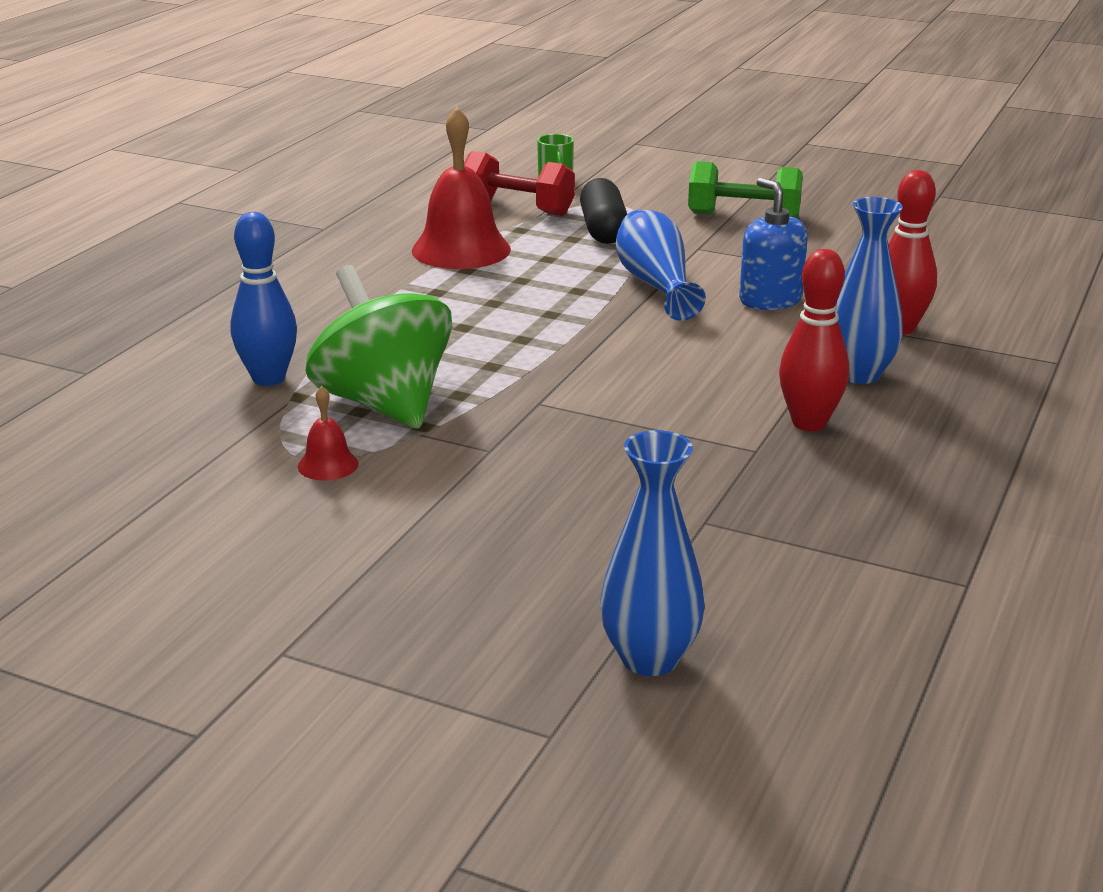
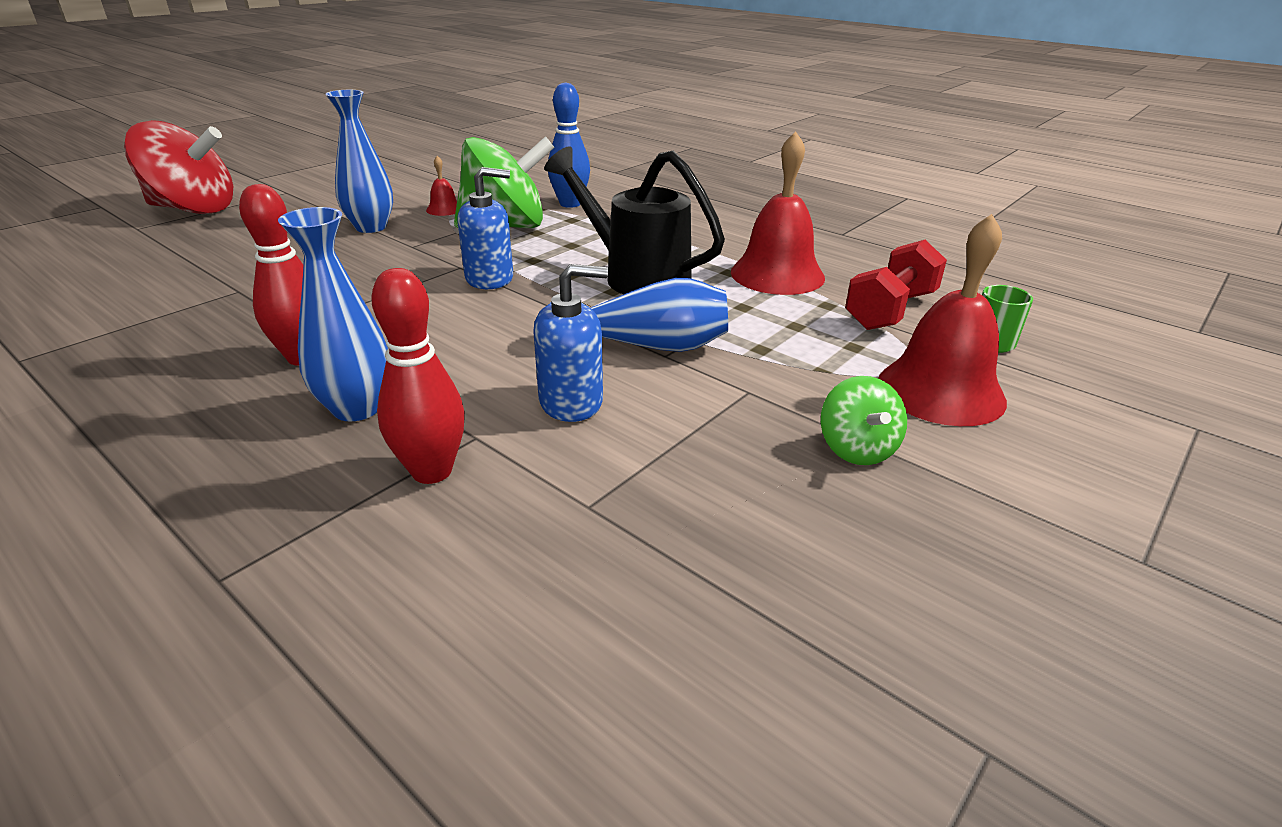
camera: 105 degrees right, 5 degrees up
black capsule [580,178,627,244] -> none
blue vase [600,430,705,676] -> blue vase moved to [325,90,393,233]
green dumbbell [688,161,803,218] -> green spinning top [821,376,907,465]
none -> red spinning top [124,120,233,214]
none -> blue soap dispenser [457,167,513,289]
none -> black watering can [544,146,725,295]
none -> red bell [878,214,1007,426]

